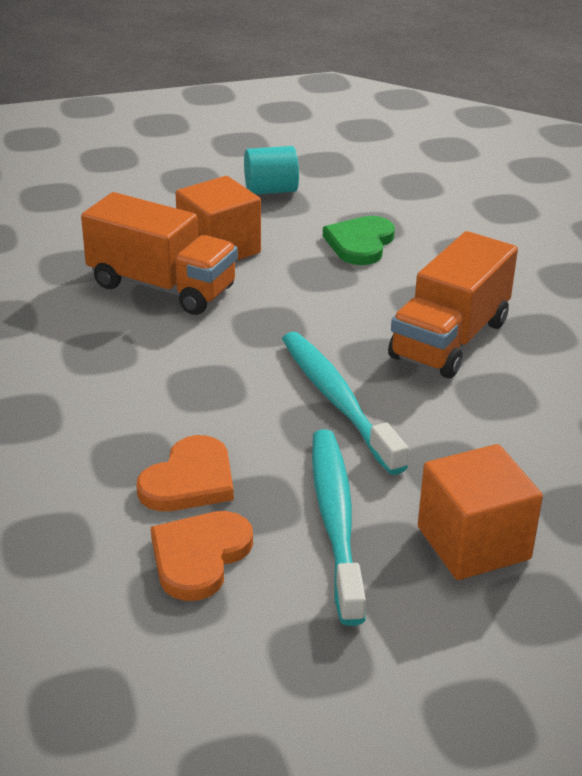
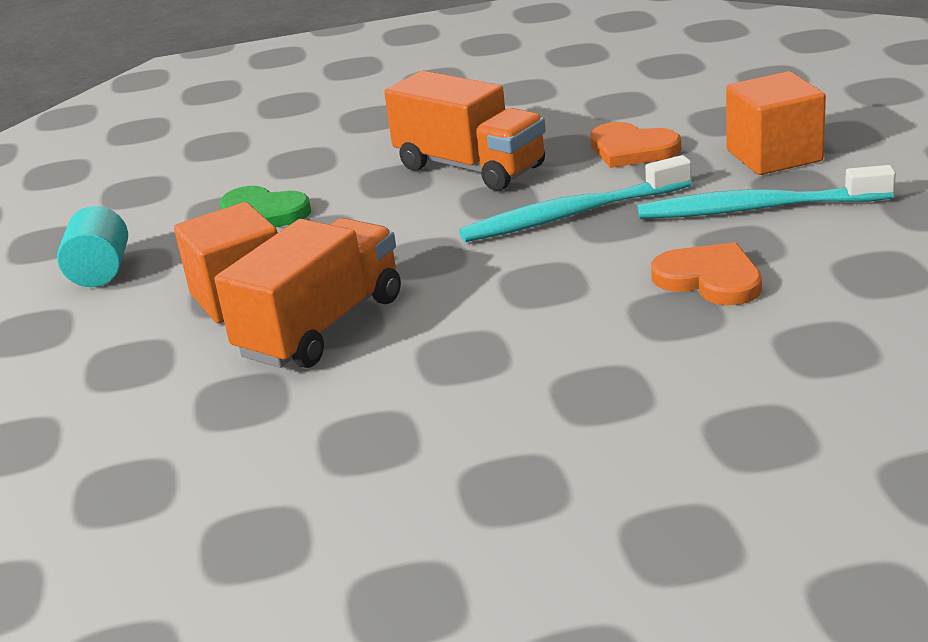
camera: 80 degrees left, 5 degrees down
orange heart [151,511,253,601] -> orange heart moved to [590,122,681,168]

